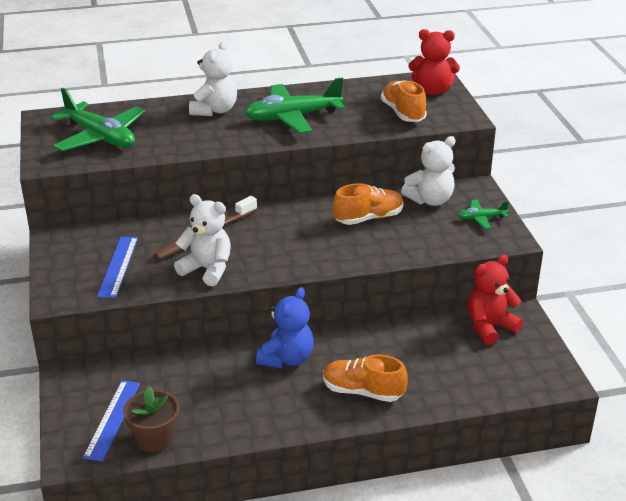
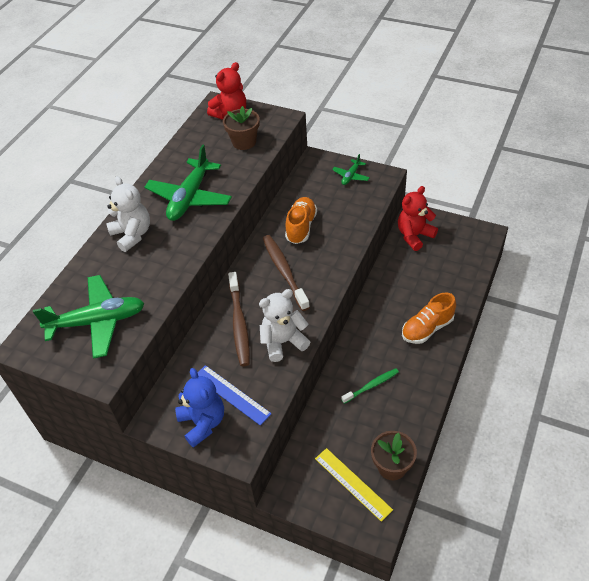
camera: 50 degrees left, 15 degrees up
blue ruler [83,380,140,461] -> yellow ruler [315,448,393,522]
blue teddy bear [256,287,314,368] -> blue teddy bear moved to [175,368,224,448]
orange shoe [381,80,427,122] -> brown flower pot [223,106,260,150]
white teddy bear [401,136,456,206] -> none
red teddy bear [467,255,523,345] -> red teddy bear turned 45 degrees clockwise [398,186,438,251]
none -> brown toothbrush [263,235,310,311]
none -> green toothbrush [341,368,399,404]

